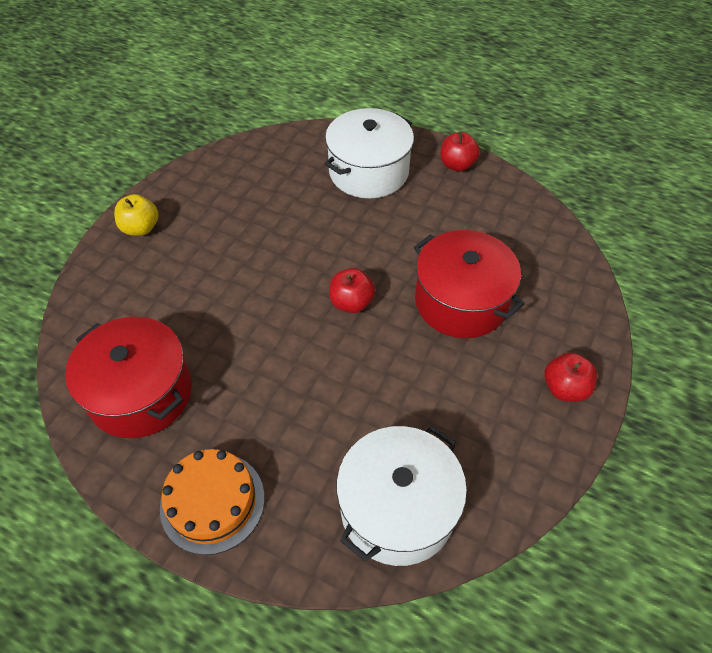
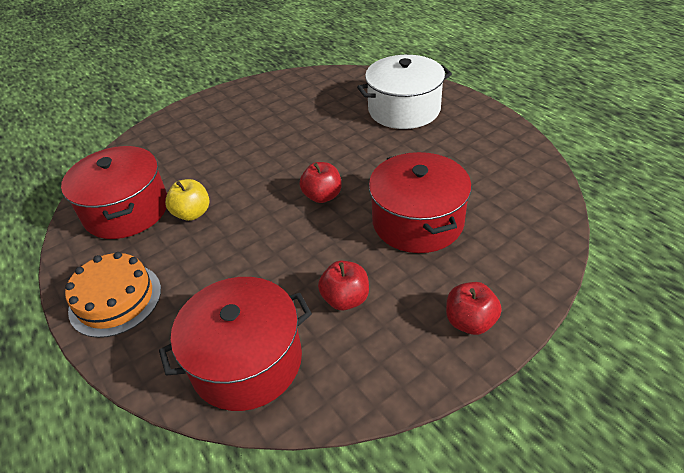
camera: 30 degrees right, 10 degrees down
yellow apple [114,194,158,236] -> yellow apple moved to [165,179,209,221]
white pot [336,426,467,566] -> red pot [159,277,312,411]
red apple [440,132,480,171] -> red apple moved to [318,261,369,310]

